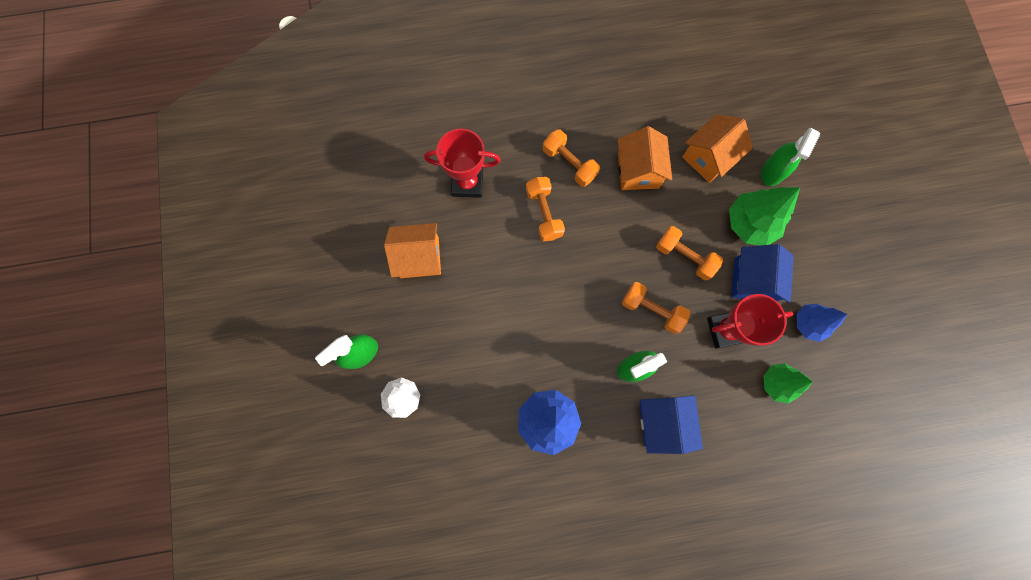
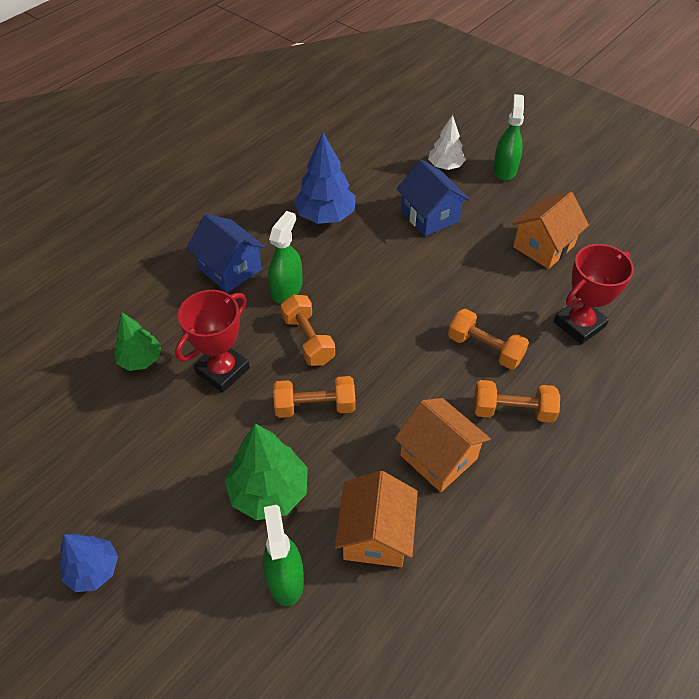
camera: 140 degrees right, 25 degrees down
orange dumbbell [622,282,691,334] -> orange dumbbell turned 75 degrees clockwise [280,295,335,366]
blue house [731,244,794,303] -> blue house moved to [397,160,470,236]
blue tree [796,304,848,342] -> blue tree moved to [59,534,118,592]

